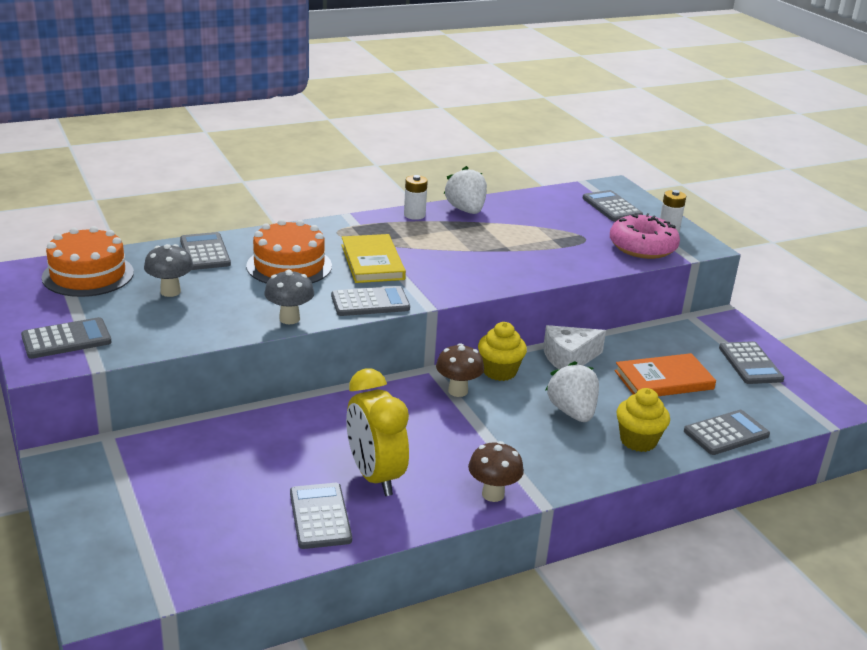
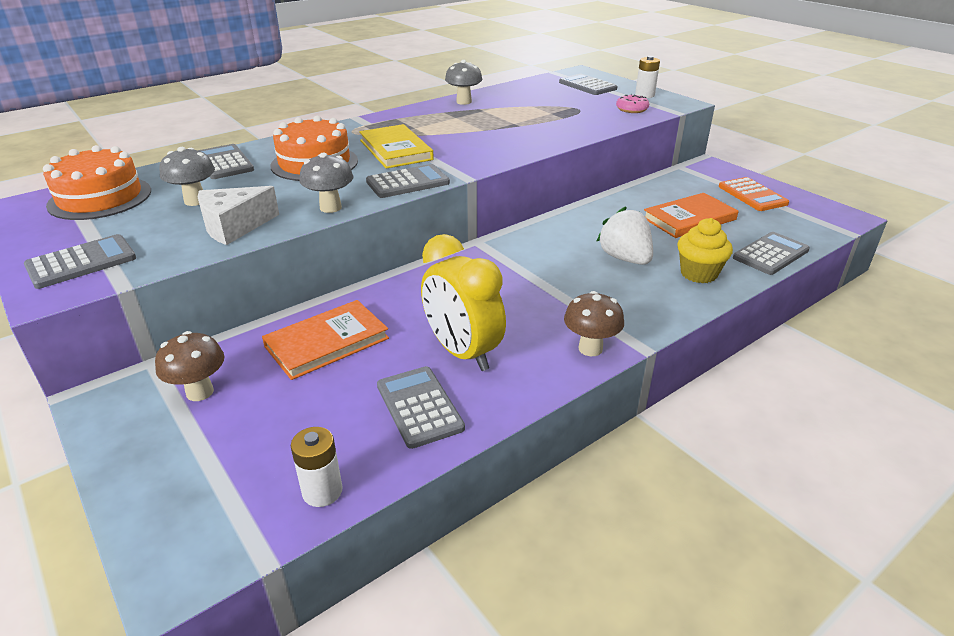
camera: 10 degrees left, 5 degrees up
white battery [404,175,428,220] -> white battery moved to [291,427,343,507]
brown mushroom [436,343,484,397] -> brown mushroom moved to [155,331,225,401]
white strawberry [444,166,487,214] -> grey mushroom [445,60,482,105]
yellow cupcake [478,322,527,381] -> none
white cheese [543,325,606,369] -> white cheese moved to [198,186,279,245]
pink donut [610,213,680,259] -> pink donut [616,94,649,113], size x0.51
grey calculator [719,341,784,384] -> orange calculator [719,177,789,211]
none -> orange book [262,300,389,380]

